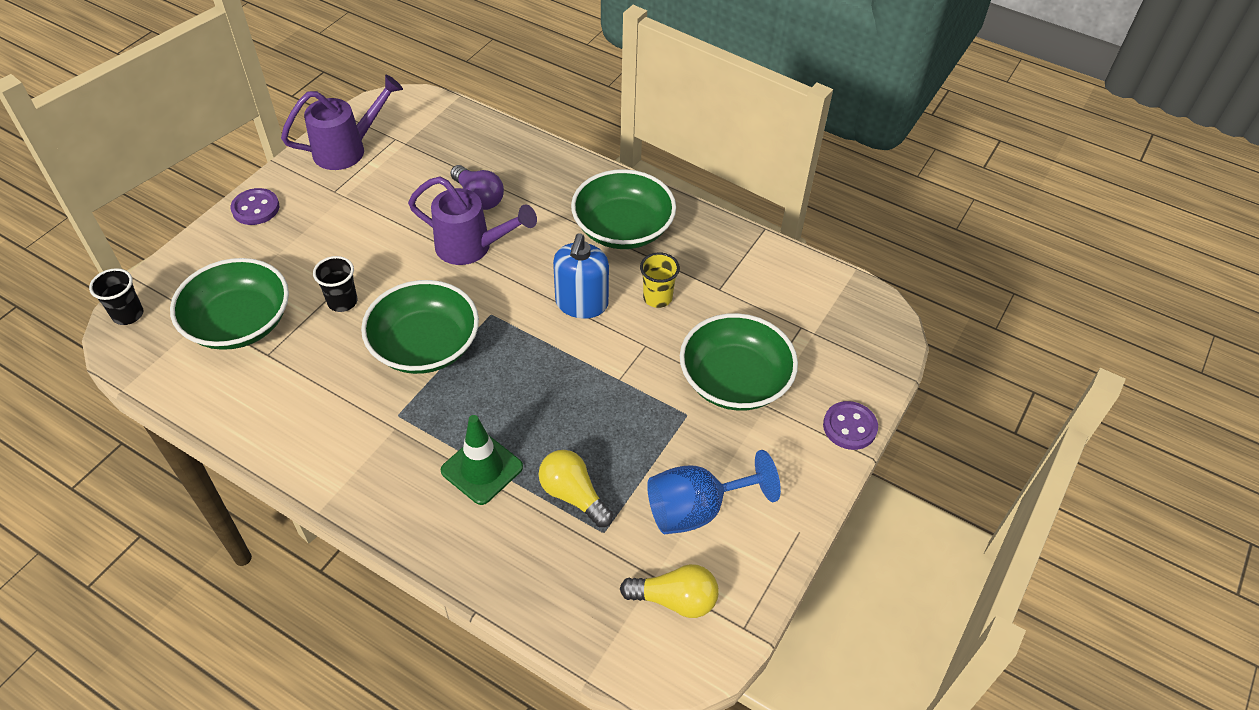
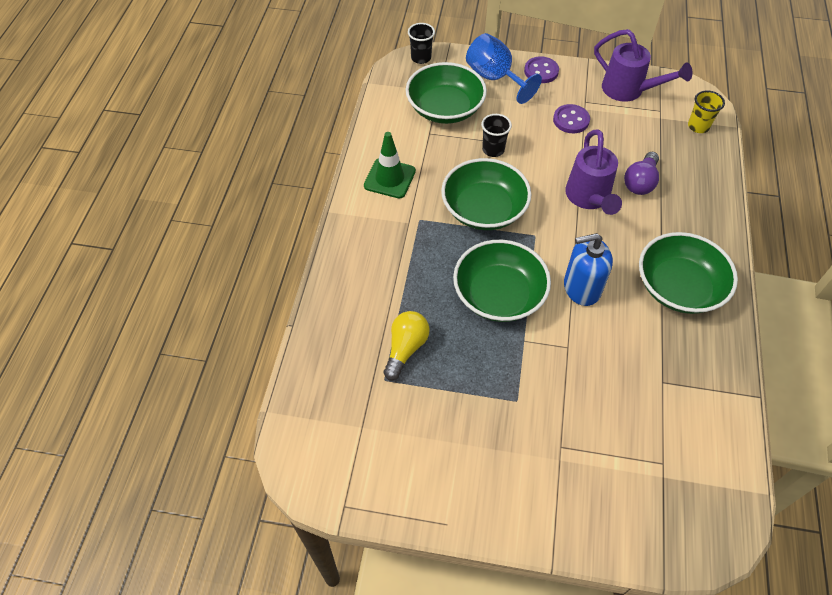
camera: 70 degrees right, 5 degrees up
green traffic cone [441,415,523,505] -> green traffic cone moved to [364,132,416,198]
yellow light bulb [620,564,718,618] -> none
yellow cup [640,252,680,308] -> yellow cup moved to [688,90,725,133]
blue goblet [647,450,781,534] -> blue goblet moved to [466,33,542,104]
green bowl [680,313,798,411] -> green bowl moved to [453,240,551,322]
purple button [823,401,878,450] -> purple button moved to [553,104,590,133]

